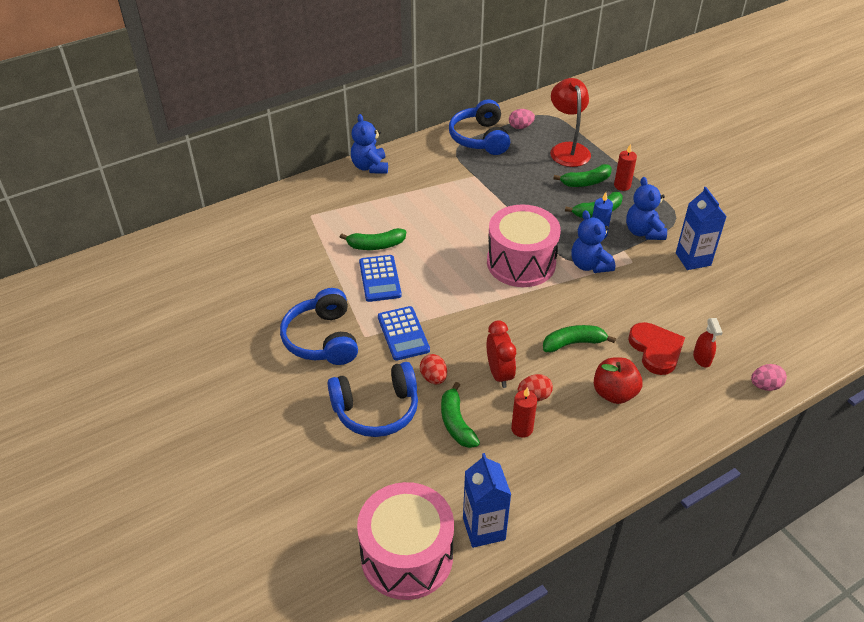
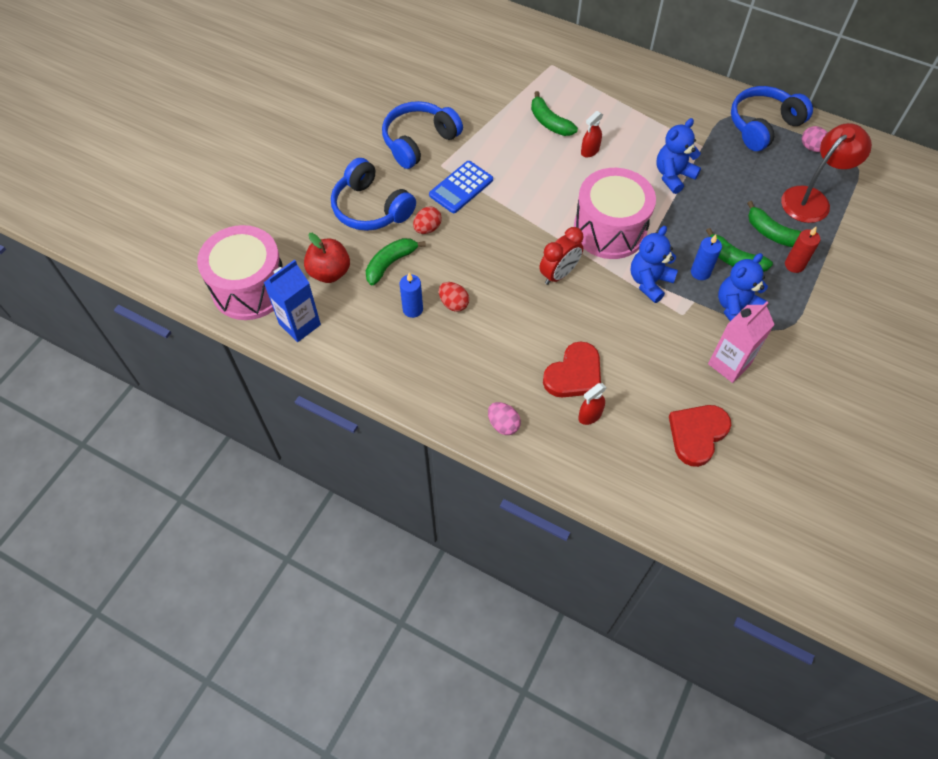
camera: 60 degrees right, 15 degrees up
blue teddy bear [351,114,388,174] -> blue teddy bear moved to [657,118,701,194]
blue calculator [359,255,402,302] -> none
red clock [487,320,516,388] -> red clock moved to [539,227,583,285]
red candle [511,387,537,438] -> blue candle [399,273,423,318]
green banana [543,325,616,352] -> none
red apple [594,357,642,404] -> red apple moved to [304,233,350,283]
blue carton [676,187,727,270] -> pink carton [708,302,775,383]
pink egg [751,364,787,391] -> pink egg moved to [488,402,521,435]
none -> red spray bottle [581,111,603,157]
none -> red heart [669,405,731,467]

